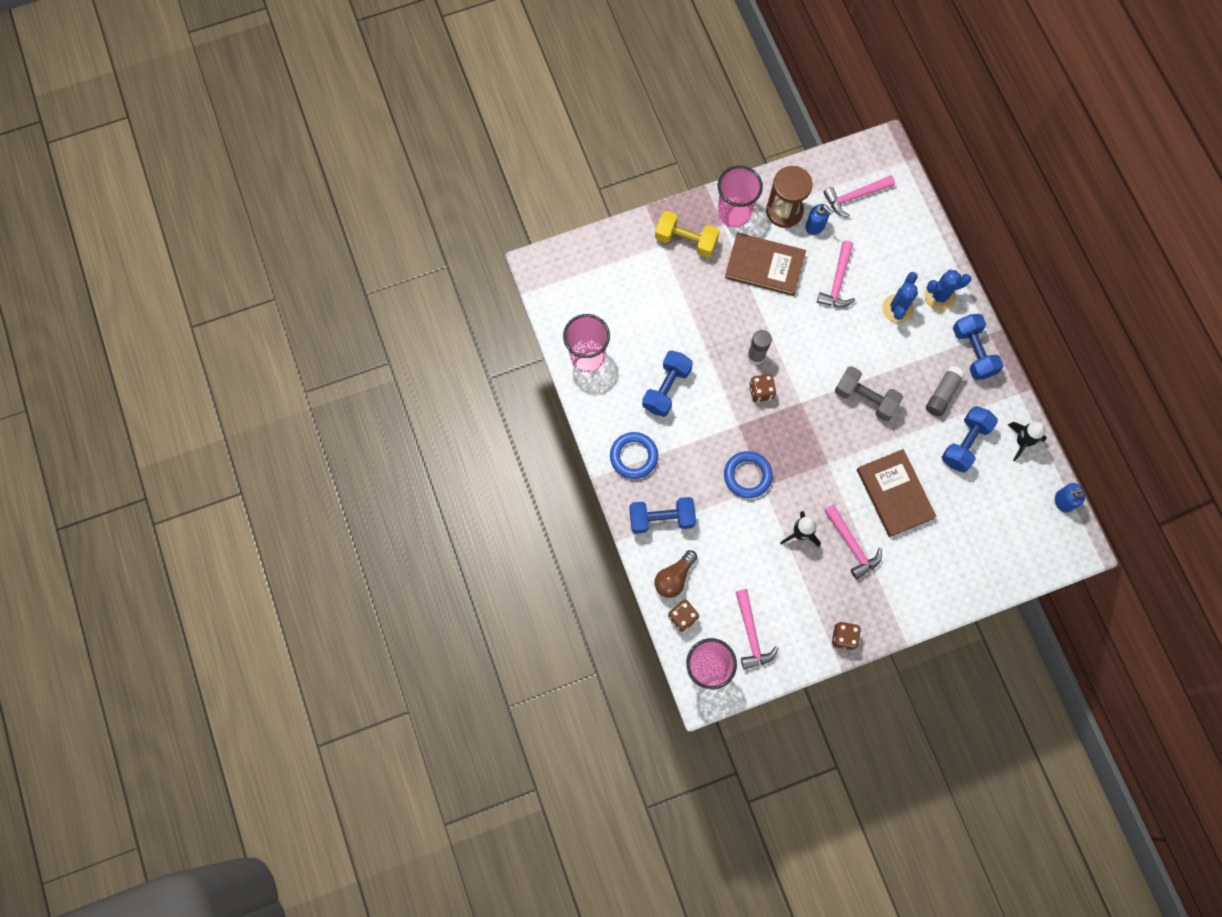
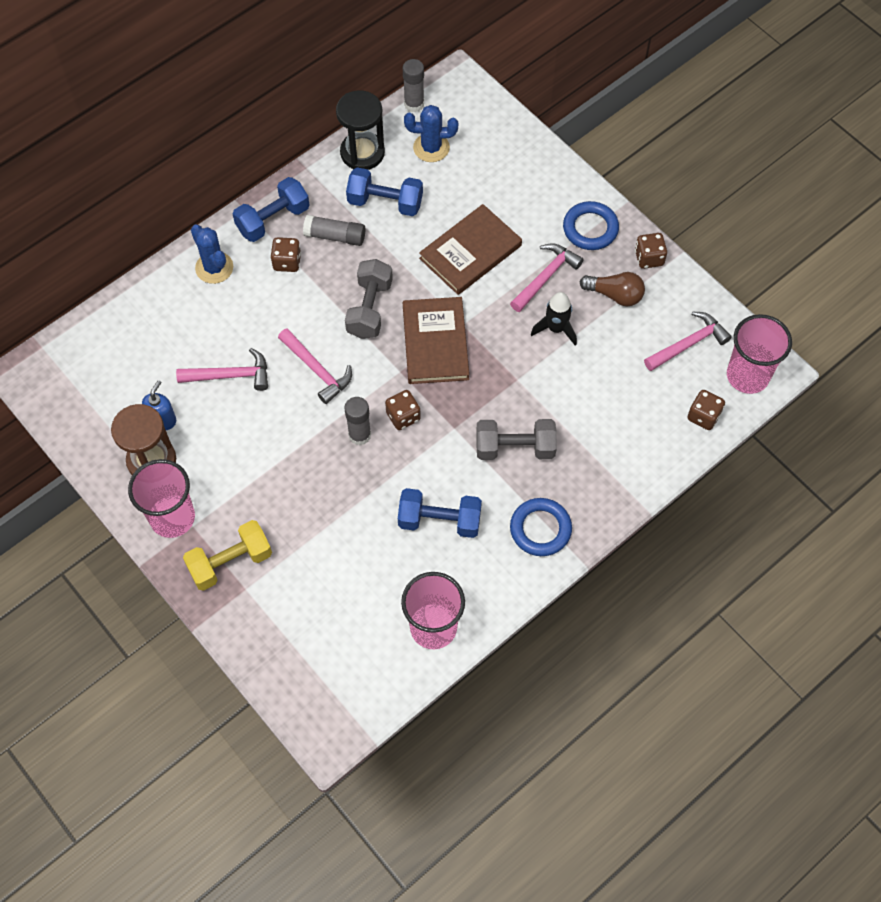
camera: 110 degrees left, 10 degrees down
blue dumbbell [629,497,696,534] -> none
yellow dumbbell [655,211,720,258] -> yellow dumbbell turned 60 degrees clockwise [183,520,272,591]
brown light bulb [655,550,697,598] -> brown light bulb moved to [580,272,645,306]
blue ring [724,451,773,498] -> blue ring moved to [563,201,619,250]
brown book [725,233,806,296] -> brown book moved to [403,297,469,384]
pink hammer [823,175,895,217] -> pink hammer moved to [278,328,352,404]
blue cactus [882,272,918,323] -> blue cactus moved to [404,105,458,162]
black rocket [1008,422,1047,461] -> black hourglass [336,90,385,170]
blue soap dispenser [1055,483,1085,513] -> grey glue stick [403,59,424,112]
none -> brown dice [270,237,301,272]
none -> grey dumbbell [476,419,557,460]

